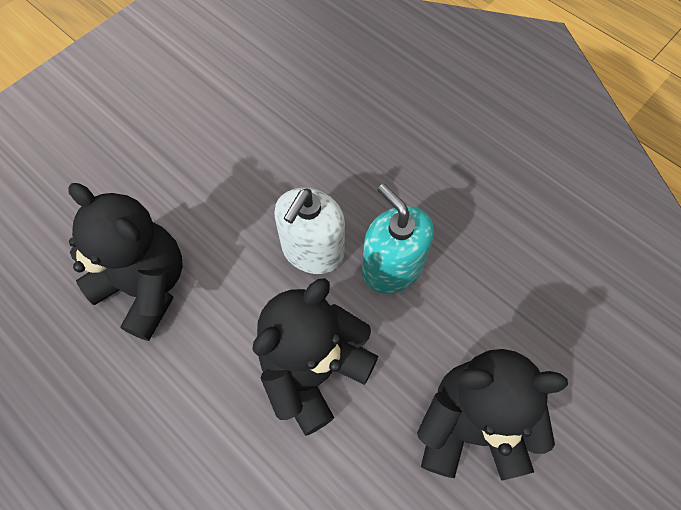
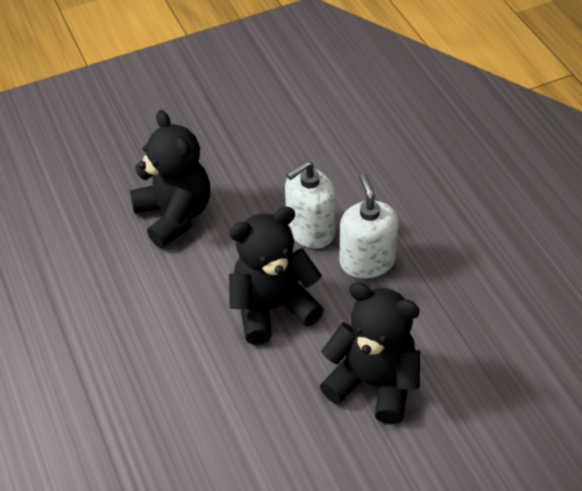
camera: 25 degrees right, 15 degrees down
turquoise soap dispenser [362,184,434,294] -> white soap dispenser [339,174,399,278]

